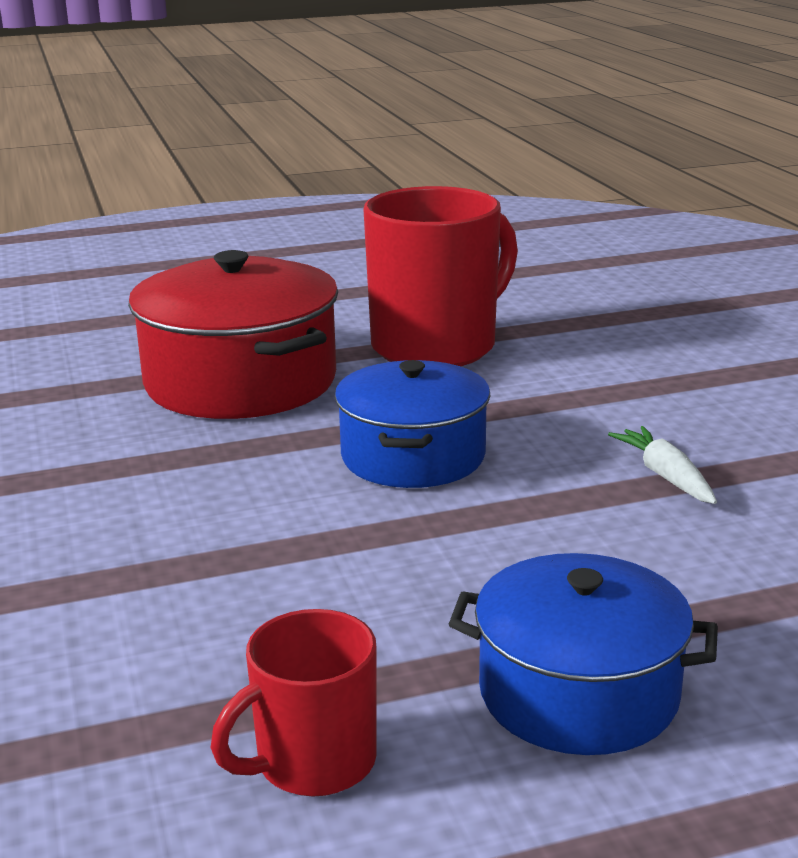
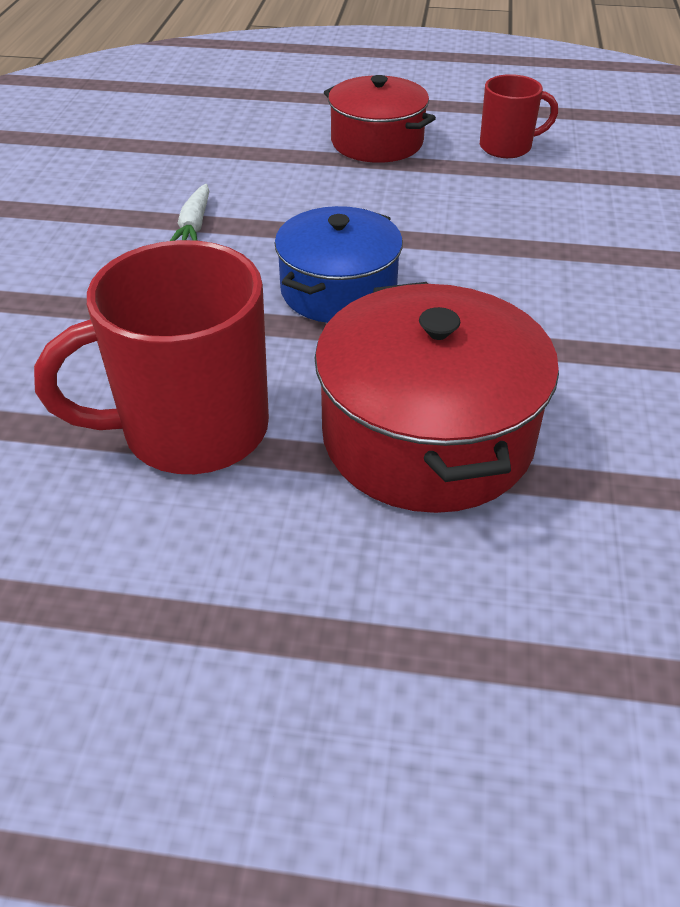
camera: 155 degrees left, 20 degrees up
blue pot [449,553,718,755] -> red pot [324,75,436,163]

